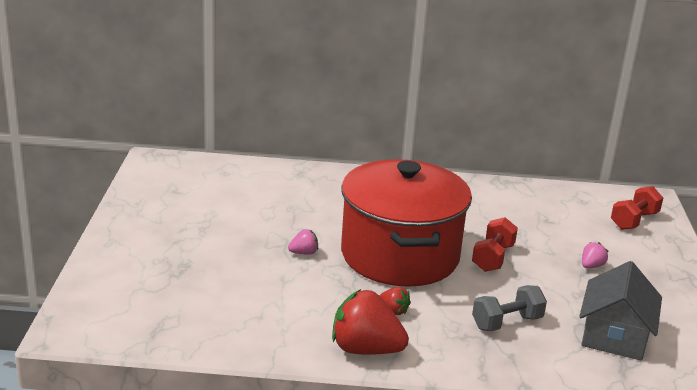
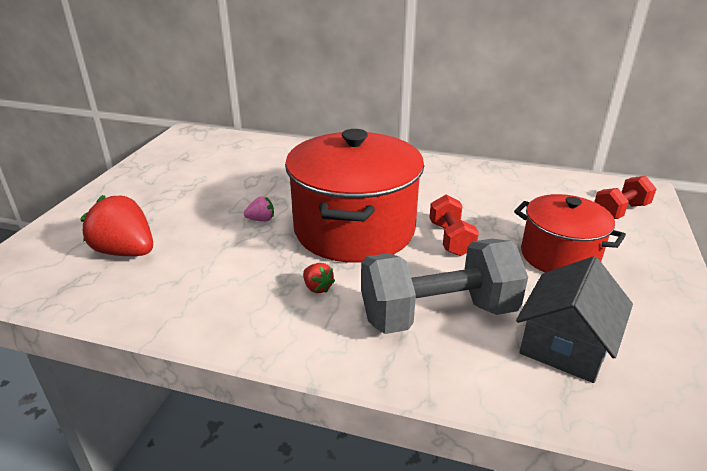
camera: 15 degrees right, 5 degrees up
red strawberry [332,289,409,355] -> red strawberry moved to [80,195,153,256]
red dumbbell [472,217,518,272] -> red dumbbell turned 45 degrees counterclockwise [429,195,479,256]
grey dumbbell [472,285,547,331] -> grey dumbbell [361,239,528,334], size x1.86
pink strawberry [582,242,608,268] -> red pot [514,194,626,273]

